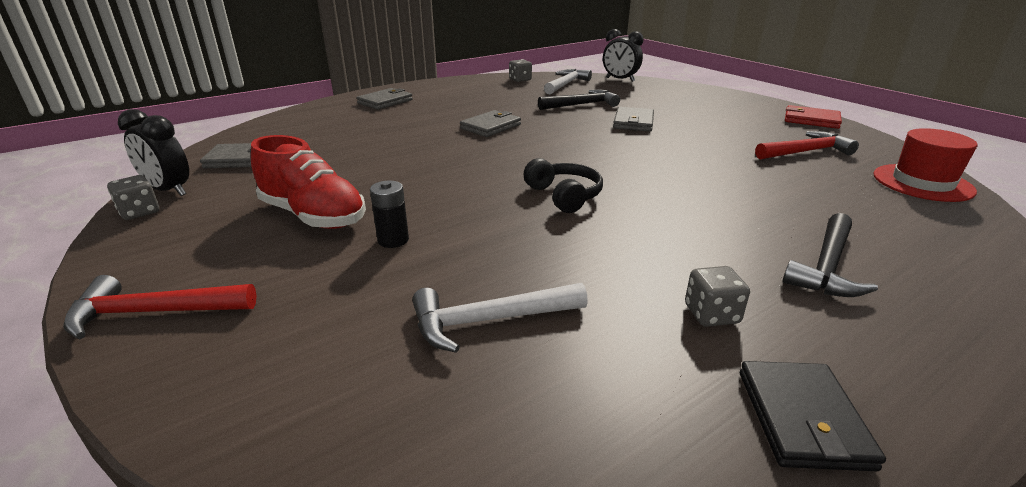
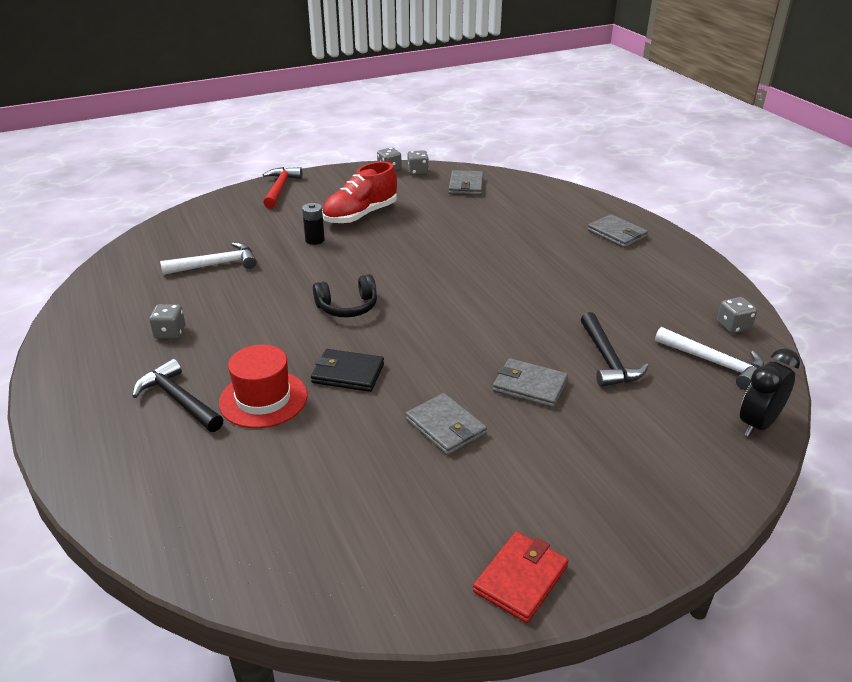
camera: 100 degrees right, 5 degrees up
black clock [118,109,189,196] -> grey dice [408,150,429,175]
white hammer [412,283,588,353] -> white hammer turned 75 degrees clockwise [160,242,256,275]
grey wallet [460,110,521,137] -> grey wallet moved to [406,393,487,456]
black wallet [740,361,886,471] -> black wallet moved to [311,349,384,392]
red hammer [755,131,859,159] -> none
red hat [873,128,978,202] -> red hat moved to [219,344,307,428]

